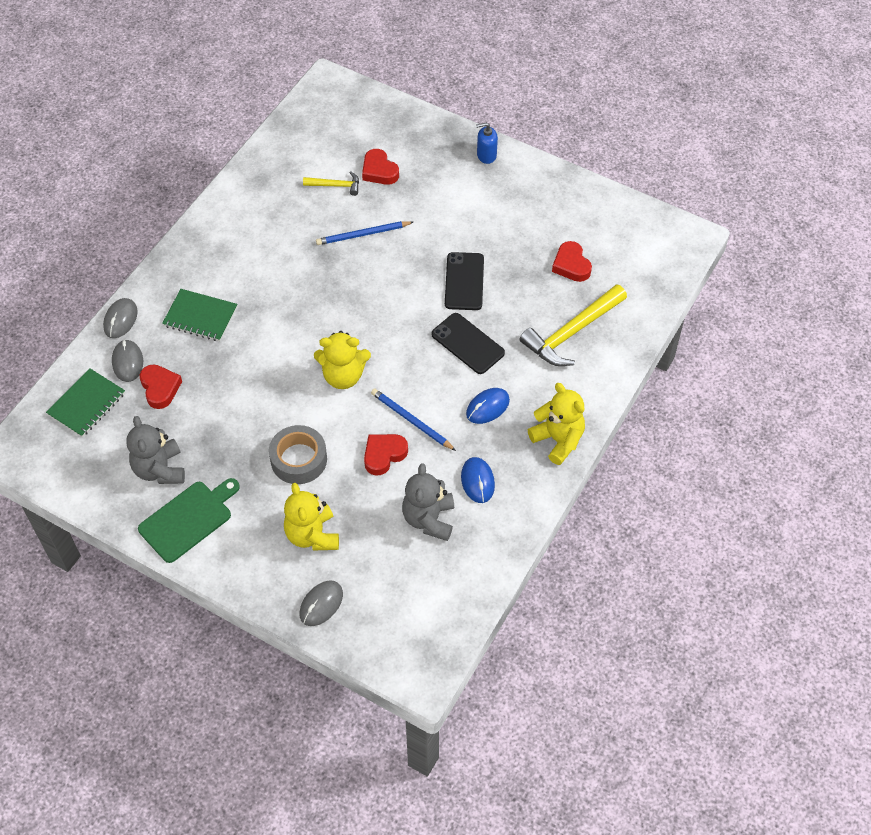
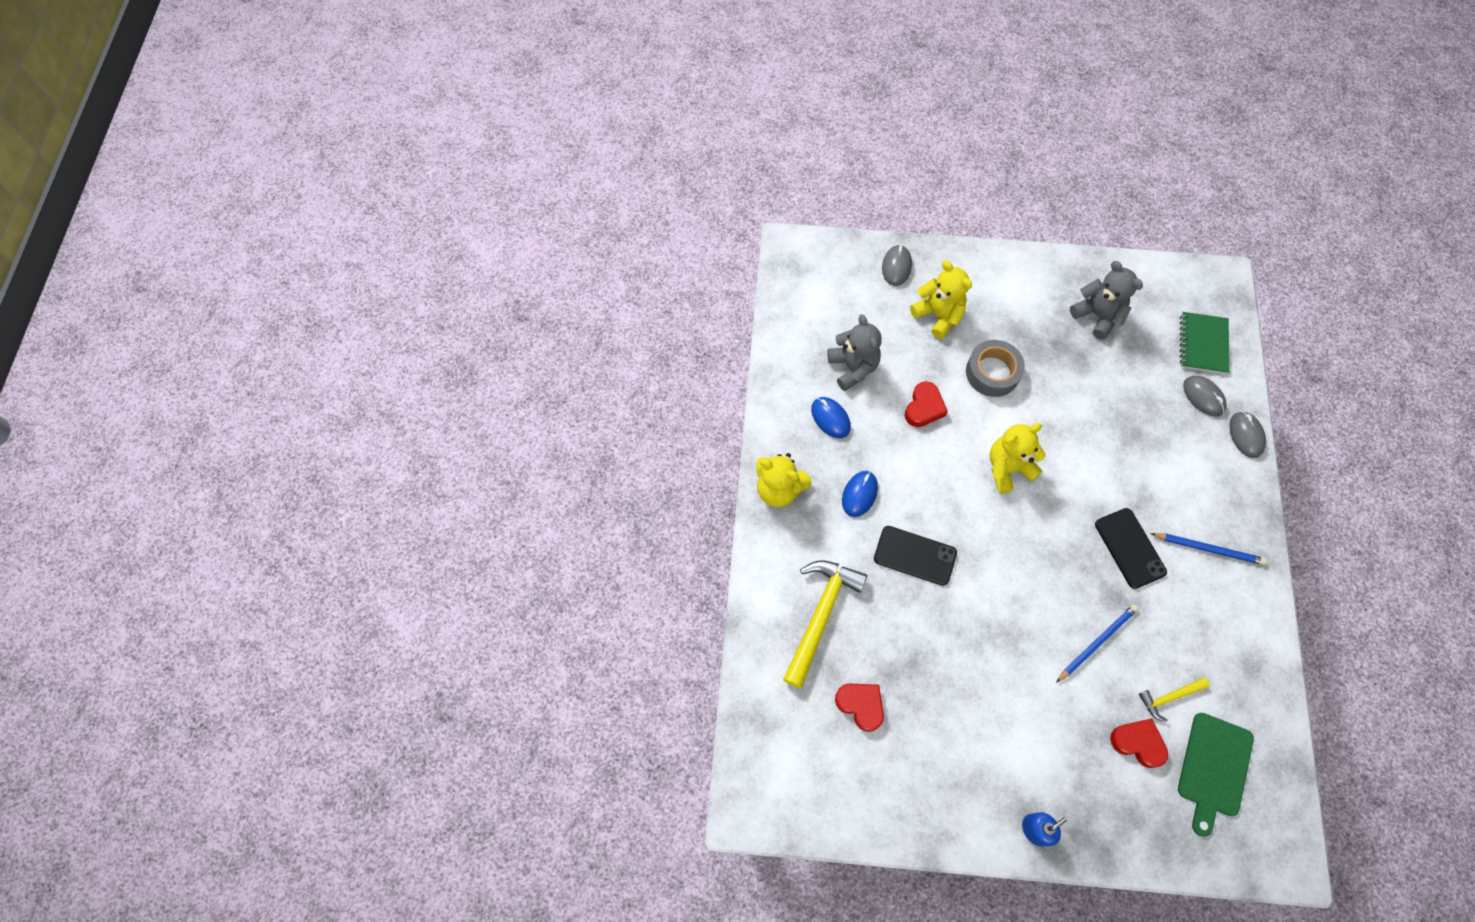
camera: 155 degrees right, 10 degrees up
green cutting board [138,478,240,563] -> green cutting board moved to [1178,713,1254,837]
red heart [140,364,182,409] -> none
green notebook [162,289,237,341] -> none
blue pencil [371,388,456,451] -> blue pencil moved to [1150,533,1267,565]
black phone [445,252,484,310] -> black phone moved to [1095,508,1167,589]

